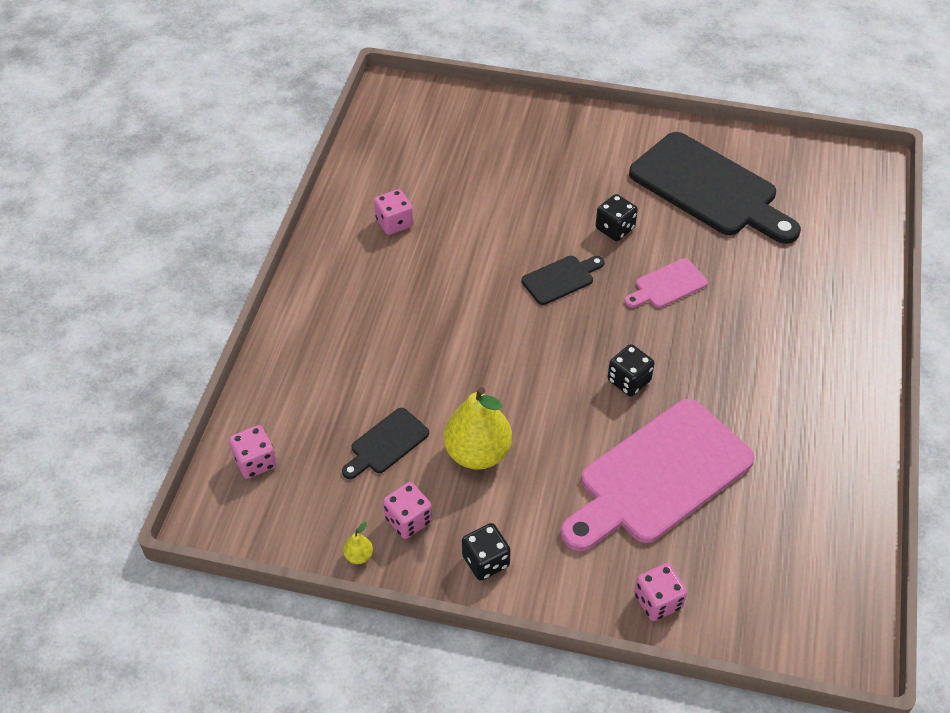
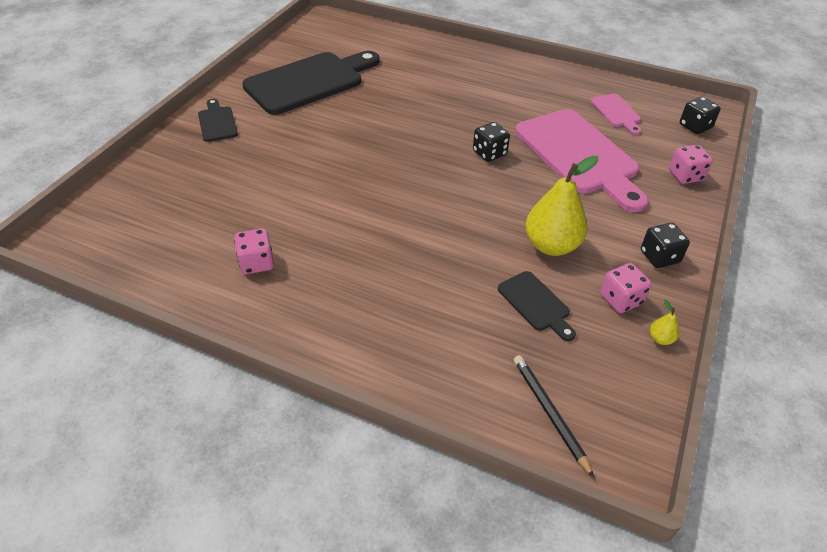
camera: 80 degrees left, 5 degrees down
pink dice [229,425,277,479] -> black pencil [514,355,594,478]
black cutting board [522,256,605,305] -> black cutting board moved to [198,99,238,142]
black dice [595,194,638,241] -> black dice moved to [680,97,721,134]
pink cutting board [625,258,708,308] -> pink cutting board moved to [590,94,642,135]

